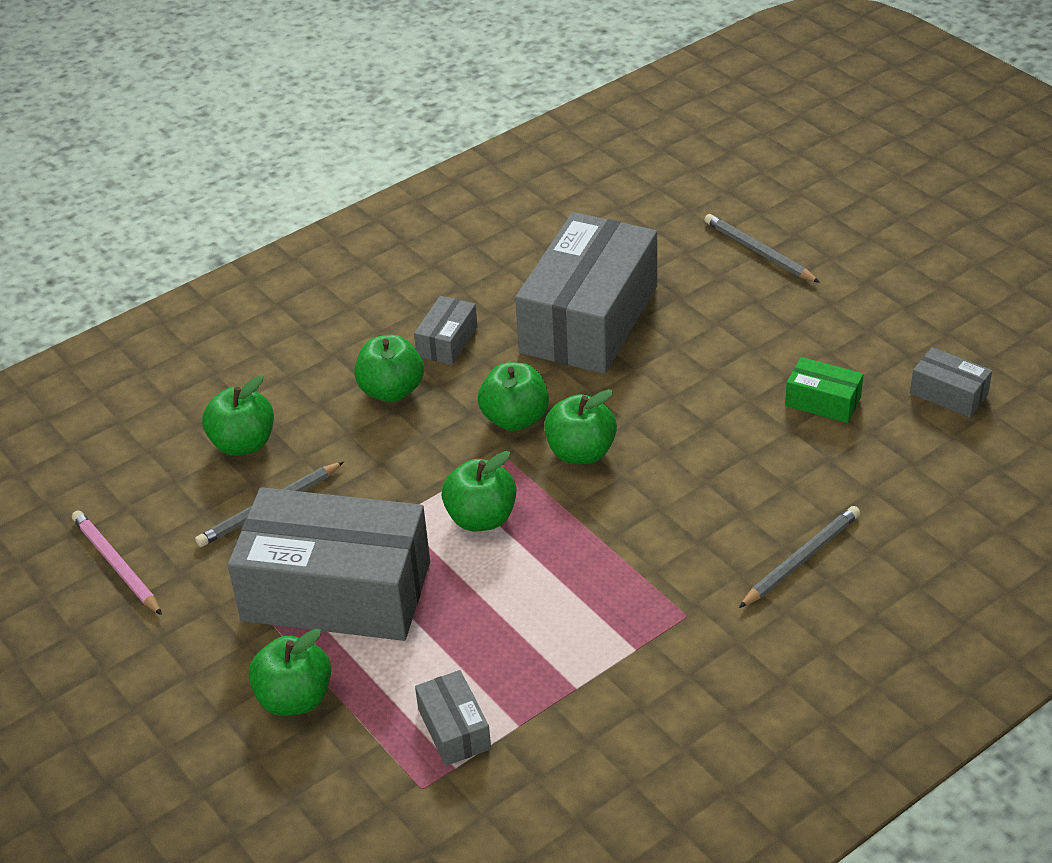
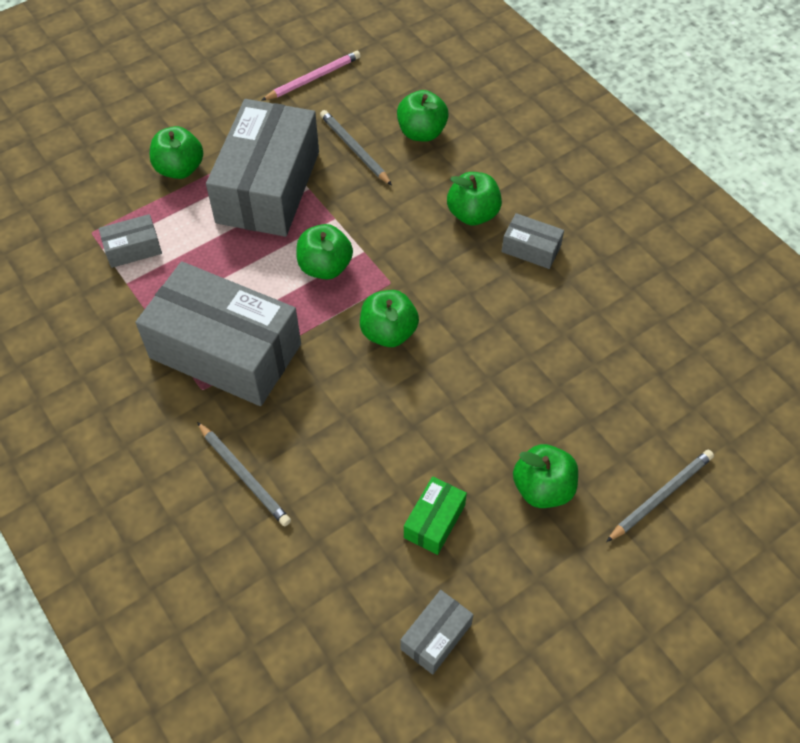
camera: 90 degrees right, 15 degrees up
green apple [478,362,549,431] -> green apple moved to [513,444,578,508]
grey box [515,212,657,374] -> grey box moved to [135,261,301,406]

